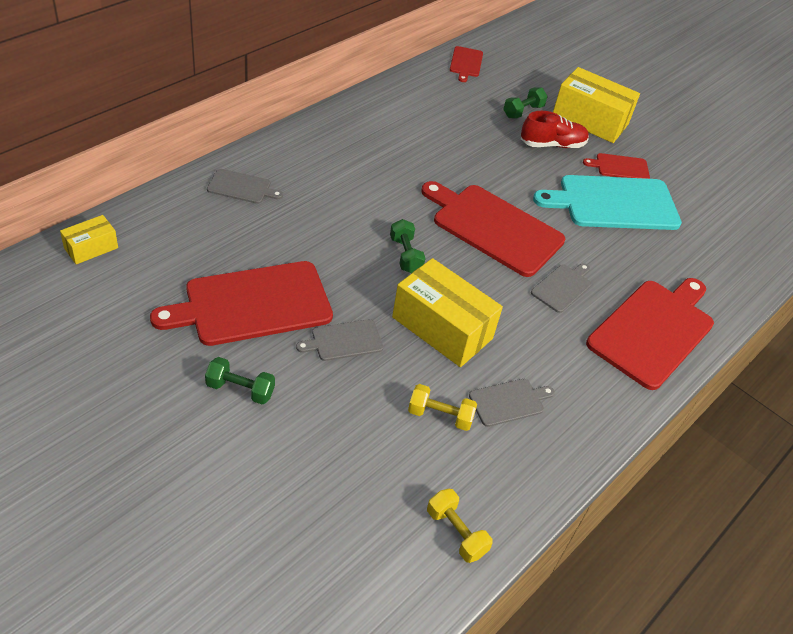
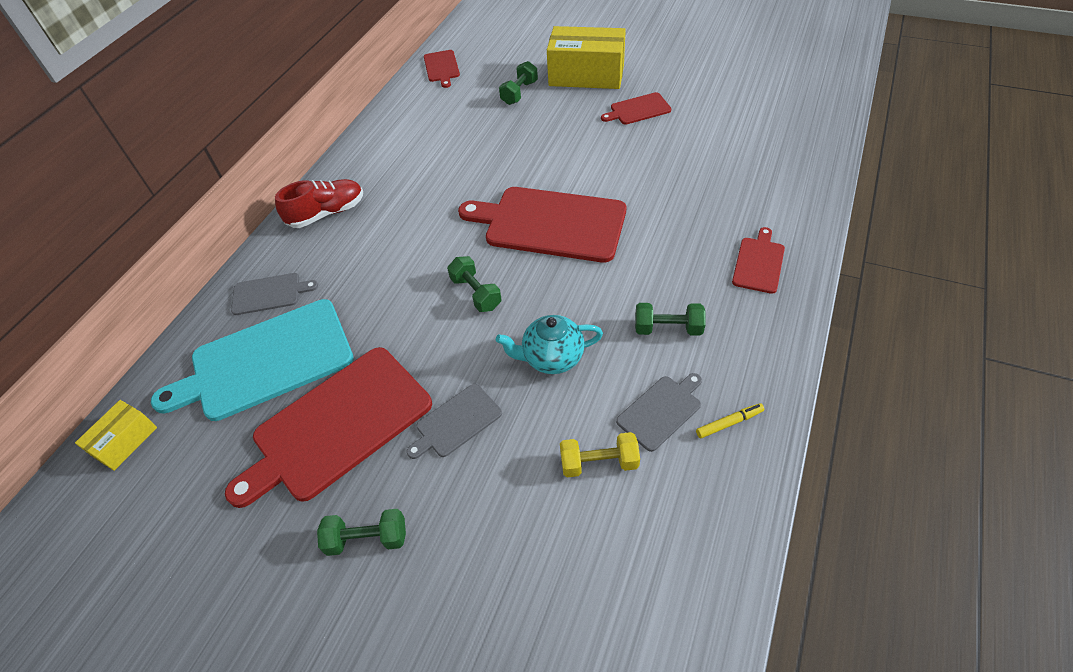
camera: 10 degrees left, 5 degrees up
yellow box [392,258,503,367] -> turquoise teapot [496,315,603,374]
yellow dumbbell [427,489,493,563] -> none
red shoe [521,111,589,148] -> red shoe moved to [275,179,363,228]
grey cutting board [531,263,592,313] -> none
turquoise cutting board [533,175,682,230] -> turquoise cutting board moved to [151,299,354,421]
red cutting board [586,278,714,390] -> red cutting board [732,227,785,294], size x0.48
none -> green dumbbell [635,303,706,336]
none -> yellow marker [696,403,764,438]

